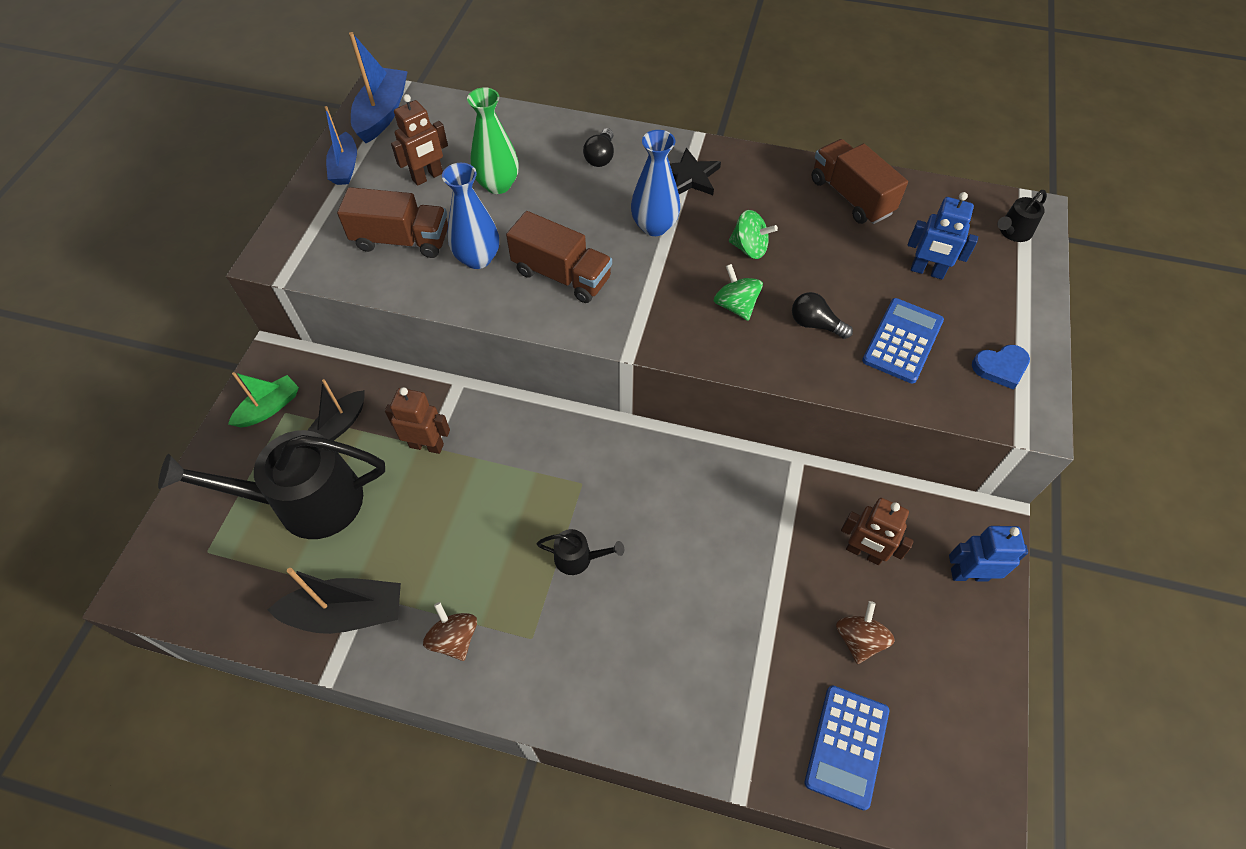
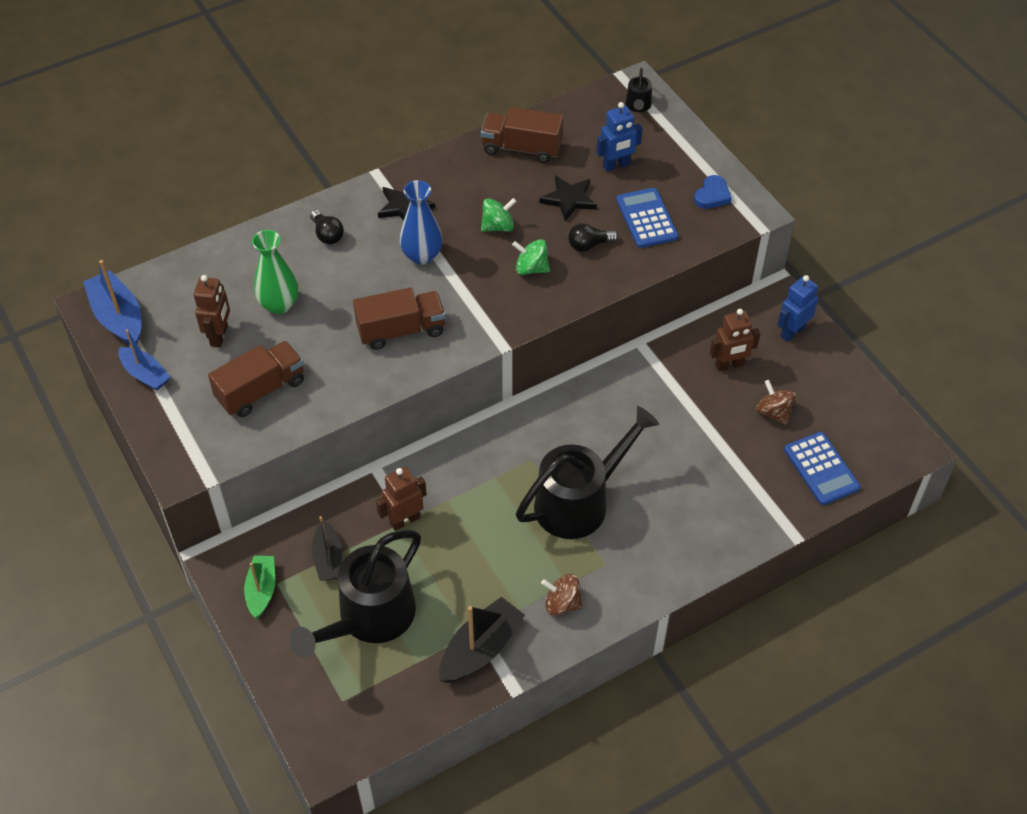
camera: 45 degrees left, 5 degrees down
blue vase [442,163,499,269] -> none
black watering can [537,529,624,575] -> black watering can [516,406,659,539], size x2.36
none -> black star [539,175,597,221]

